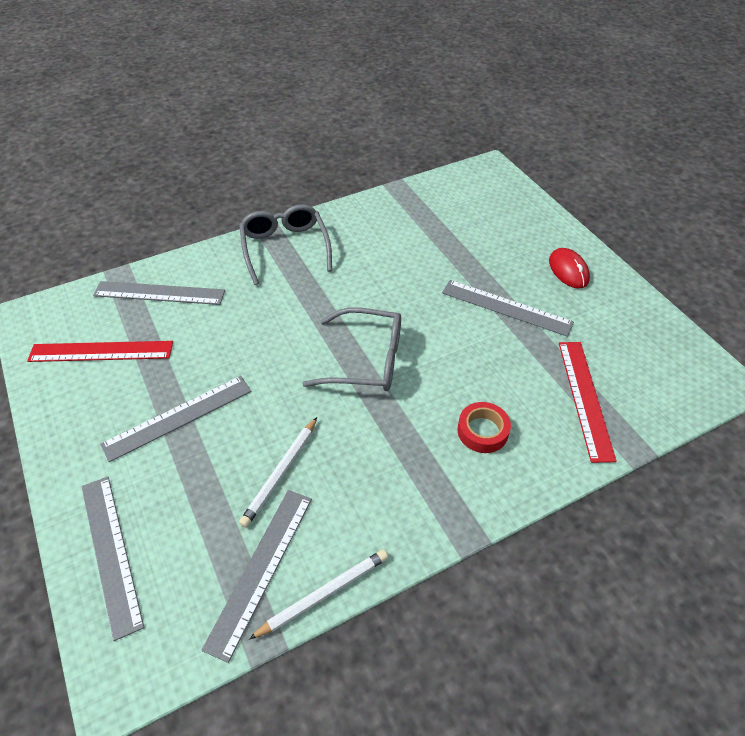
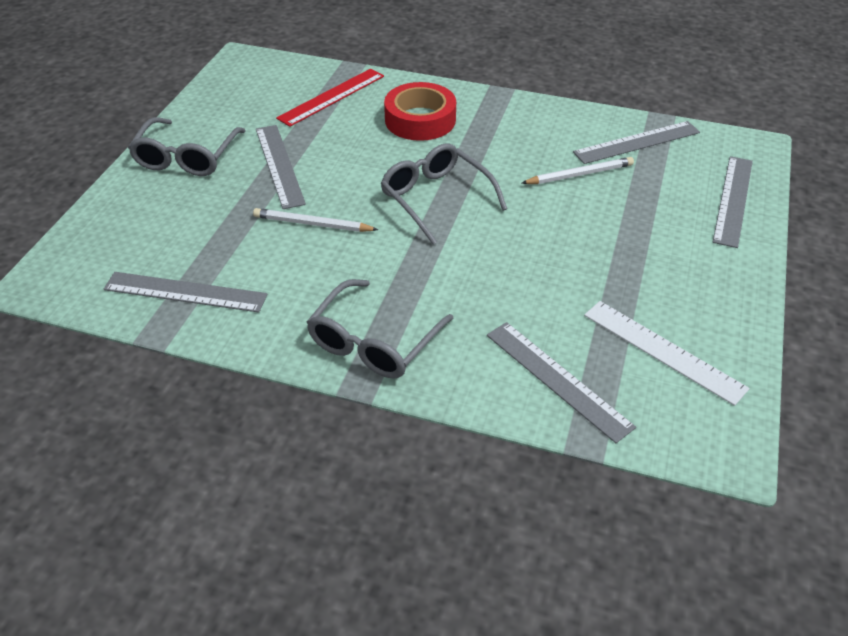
camera: 135 degrees left, 5 degrees down
red ruler [27,341,173,362] -> white ruler [584,301,750,406]
grey ruler [100,376,252,462] -> grey ruler moved to [104,272,268,313]
white pencil [249,549,388,640] -> white pencil moved to [253,208,379,232]
red tape [458,402,511,453] -> red tape [384,82,456,141], size x1.64
red mouse [549,248,590,288] -> grey glasses [128,117,246,176]

